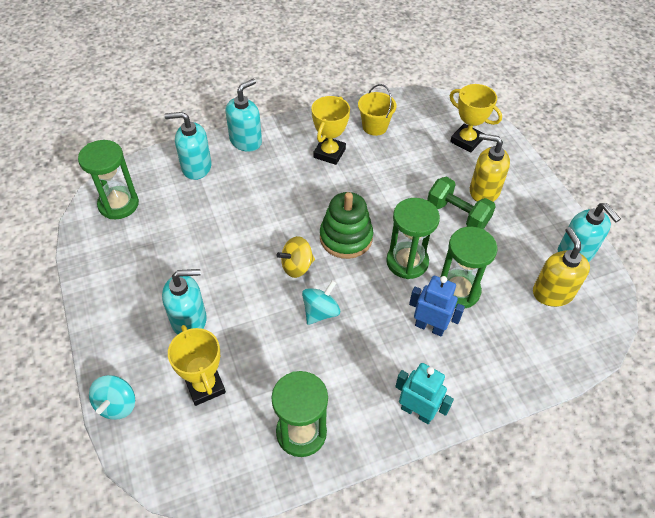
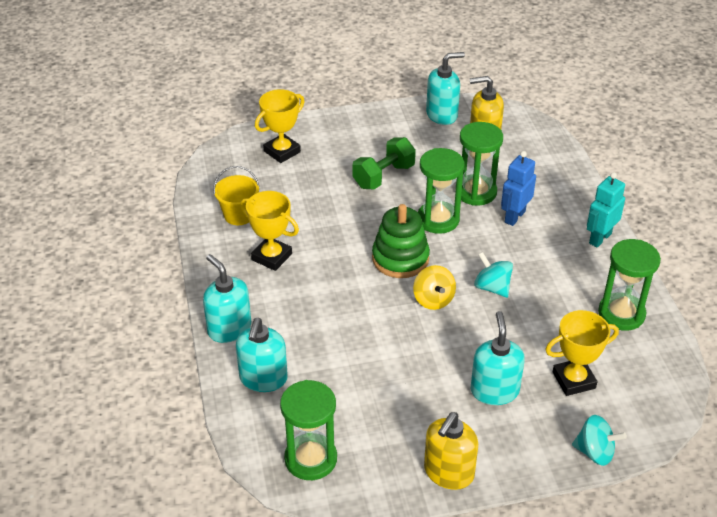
camera: 80 degrees left, 10 degrees down
yellow soap dispenser [470,133,510,202] -> yellow soap dispenser moved to [424,412,478,490]

